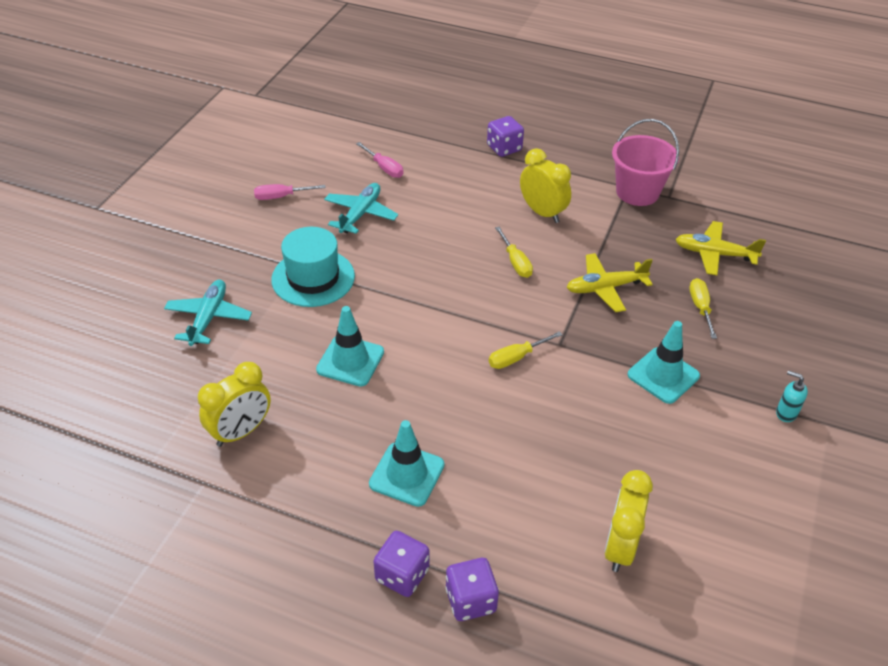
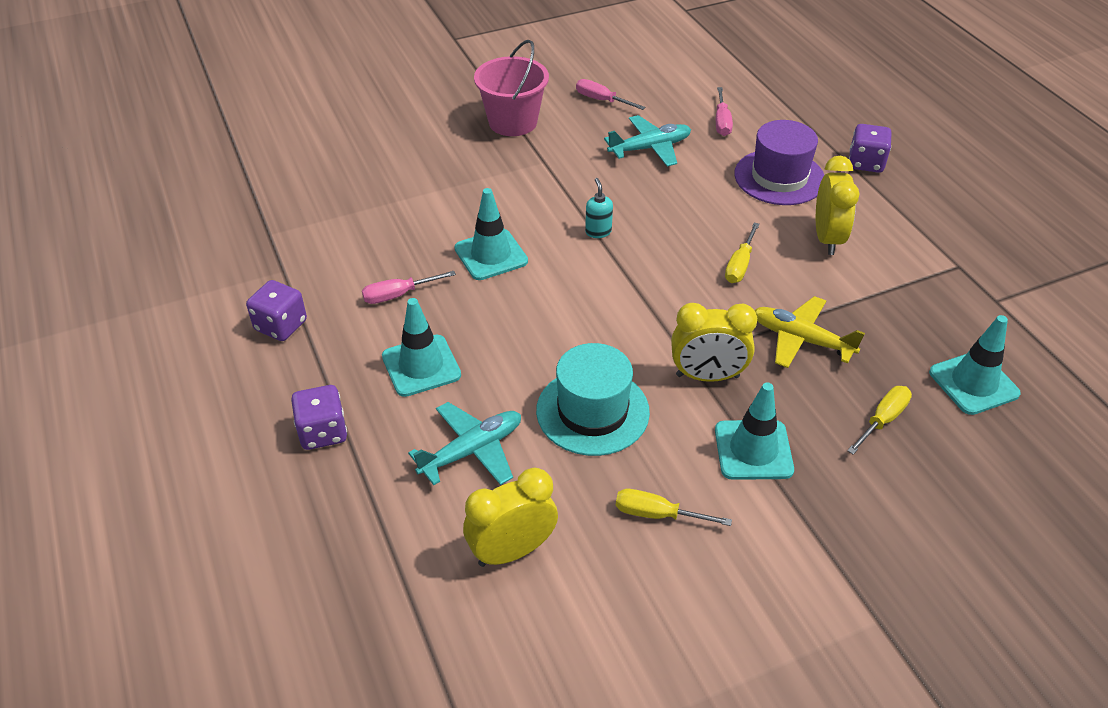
camera: 45 degrees right, 0 degrees up
turquoise plane [164,280,252,346] -> turquoise plane moved to [408,402,521,485]
yellow clock [198,362,271,447] -> yellow clock moved to [671,303,757,382]
turquoise hat [271,227,355,307] -> turquoise hat moved to [536,343,650,456]
purple dice [445,558,499,621] -> purple dice moved to [246,280,307,341]
yellow screwdriver [489,331,563,369] -> yellow screwdriver moved to [616,489,732,526]
pink bucket [612,119,679,206] -> pink bucket moved to [474,40,549,136]
yellow plane [675,221,766,275] -> turquoise traffic cone [929,315,1021,415]
turquoise soap dispenser [776,370,808,422] -> turquoise soap dispenser moved to [585,178,613,238]
none -> pink screwdriver [362,271,456,304]
none -> purple hat [734,120,824,205]

